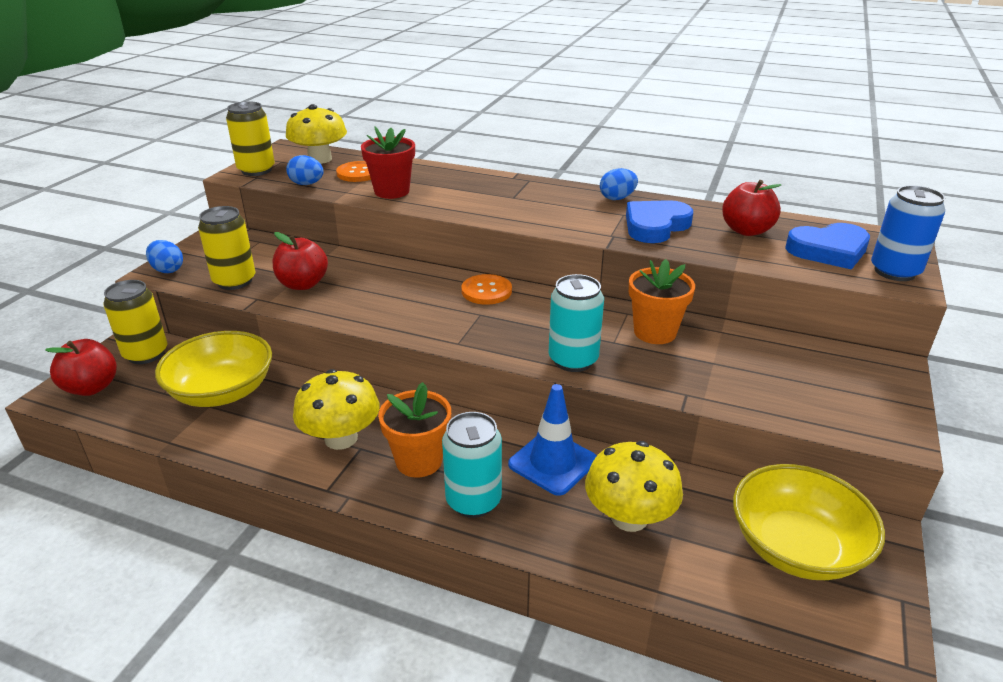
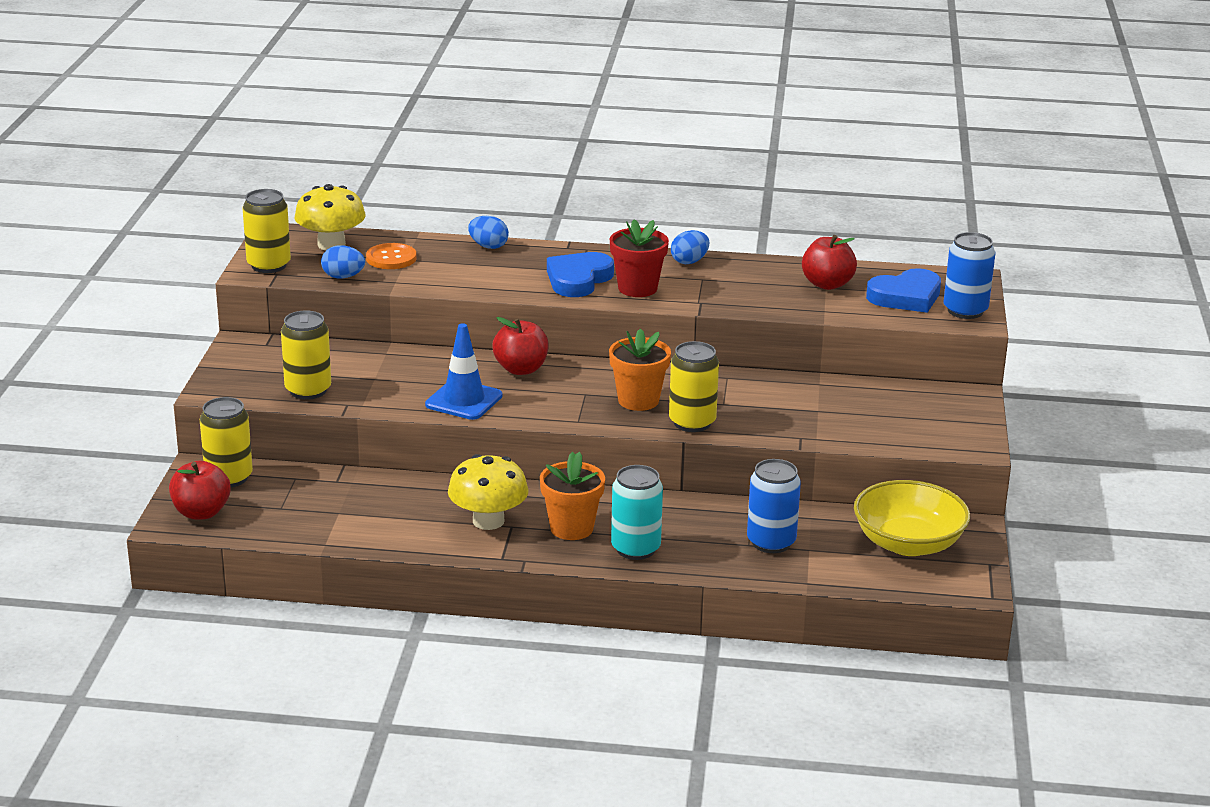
camera: 15 degrees left, 5 degrees down
blue egg [146,240,183,273] -> blue egg moved to [468,216,509,249]
yellow bowl [155,331,272,407] -> none
red apple [273,232,328,290] -> red apple moved to [492,317,549,375]
red flower pot [361,126,415,199] -> red flower pot moved to [610,219,669,297]
orange button [461,274,512,305] -> none
blue traffic cone [508,384,597,496] -> blue traffic cone moved to [425,323,503,420]
turquoise can [549,274,604,372] -> yellow can [669,341,719,432]
yellow mushroom [585,441,683,532] -> blue can [747,459,801,553]
blue heart [626,200,693,243] -> blue heart moved to [547,252,614,297]
orange flower pot [629,259,695,344] -> orange flower pot moved to [609,328,671,411]

